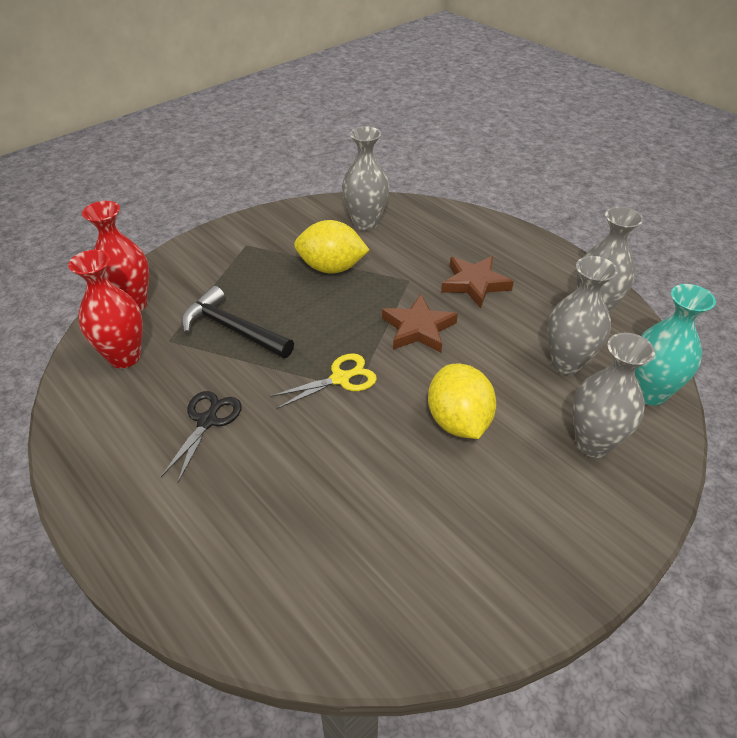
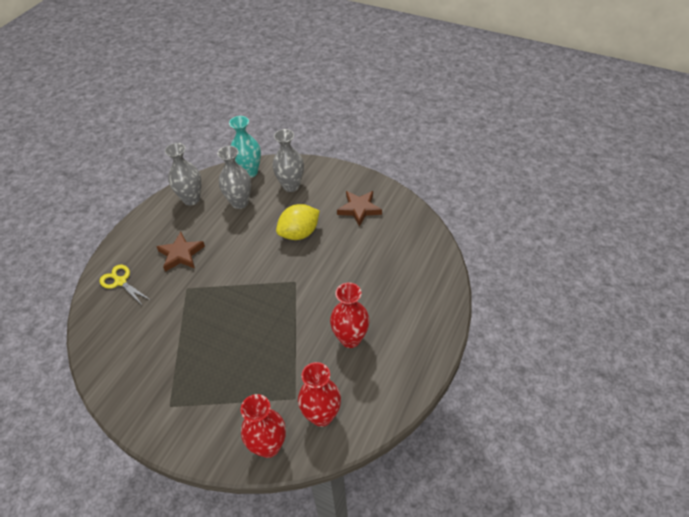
camera: 110 degrees left, 5 degrees up
black scissors [160,391,241,484] -> red vase [330,283,370,348]
black hammer [181,286,294,358] -> none
yellow scissors [270,353,377,409] -> yellow scissors moved to [100,265,150,305]
yellow lemon [294,220,369,273] -> none
grey vase [342,126,389,231] -> none
brown star [382,295,458,353] -> brown star moved to [337,191,382,227]

